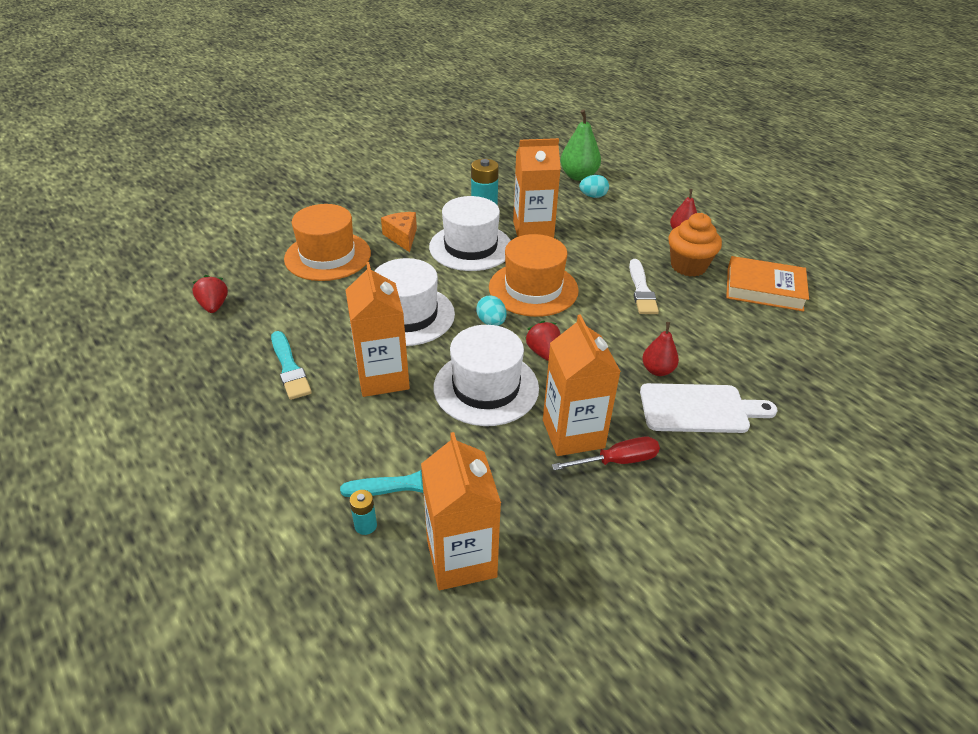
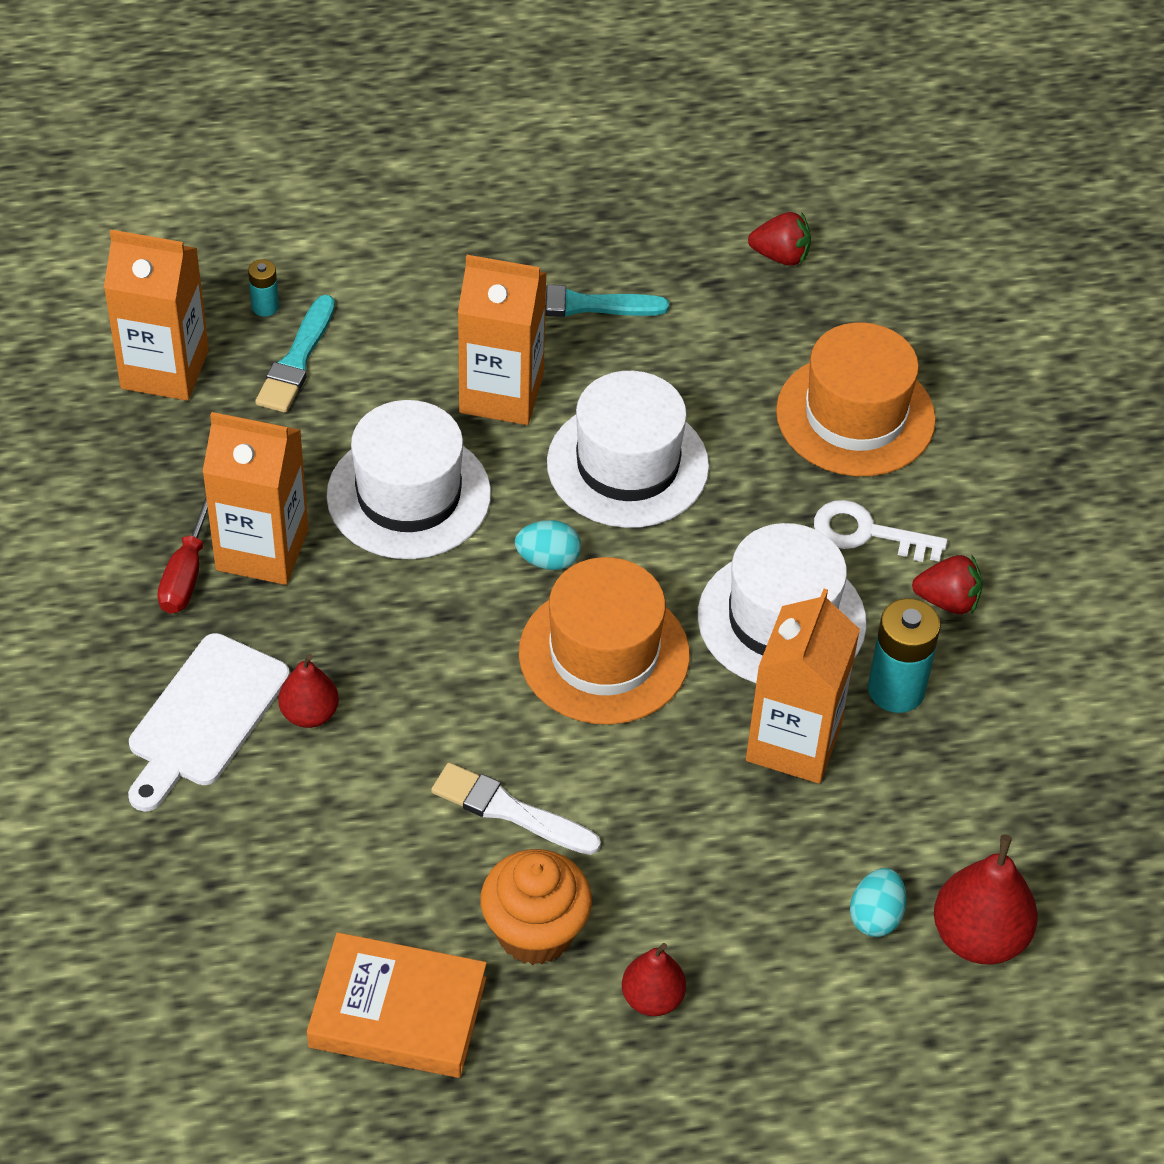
camera: 115 degrees right, 10 degrees up
orange cheese [381,212,417,252] -> white key [814,500,947,562]
red strawberry [525,321,560,361] -> red strawberry moved to [912,555,983,614]
green pear [560,109,601,181] -> red pear [934,835,1038,965]
orange book [726,256,809,312] -> orange book turned 60 degrees clockwise [307,932,487,1078]

